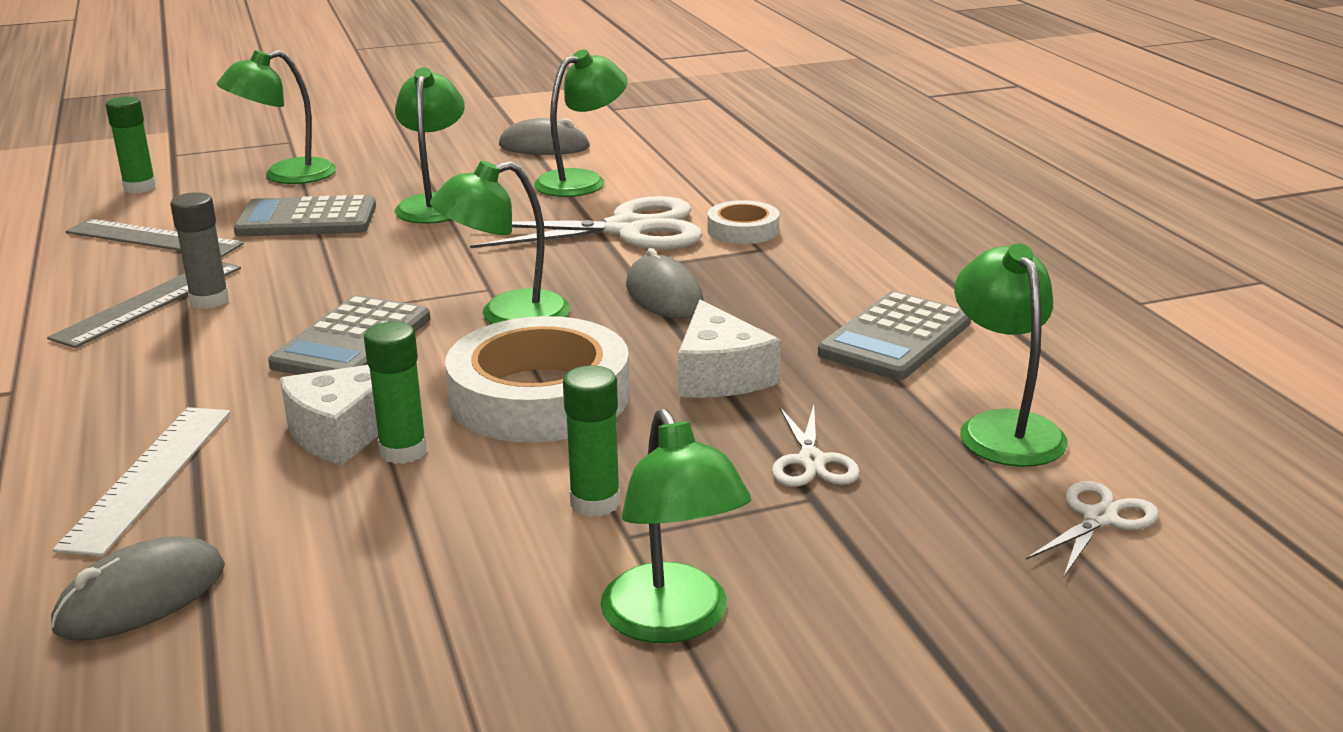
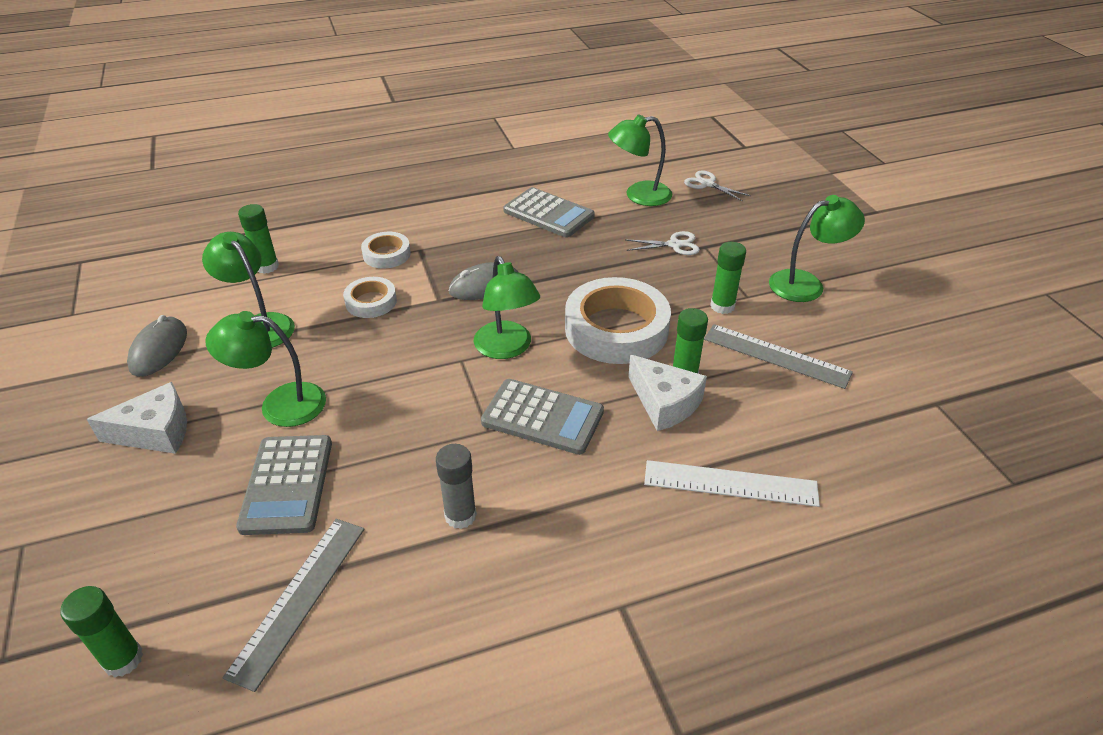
camera: 90 degrees left, 15 degrees up
grey ruler [47,262,241,348] -> grey ruler moved to [704,324,853,389]
grey mouse [51,536,225,641] -> none
green lamp [216,50,336,184] -> none
white scissors [470,196,703,250] -> white tape [343,277,397,318]
white cheese [678,300,781,398] -> white cheese moved to [87,382,187,454]
none -> green glue stick [238,204,279,274]

